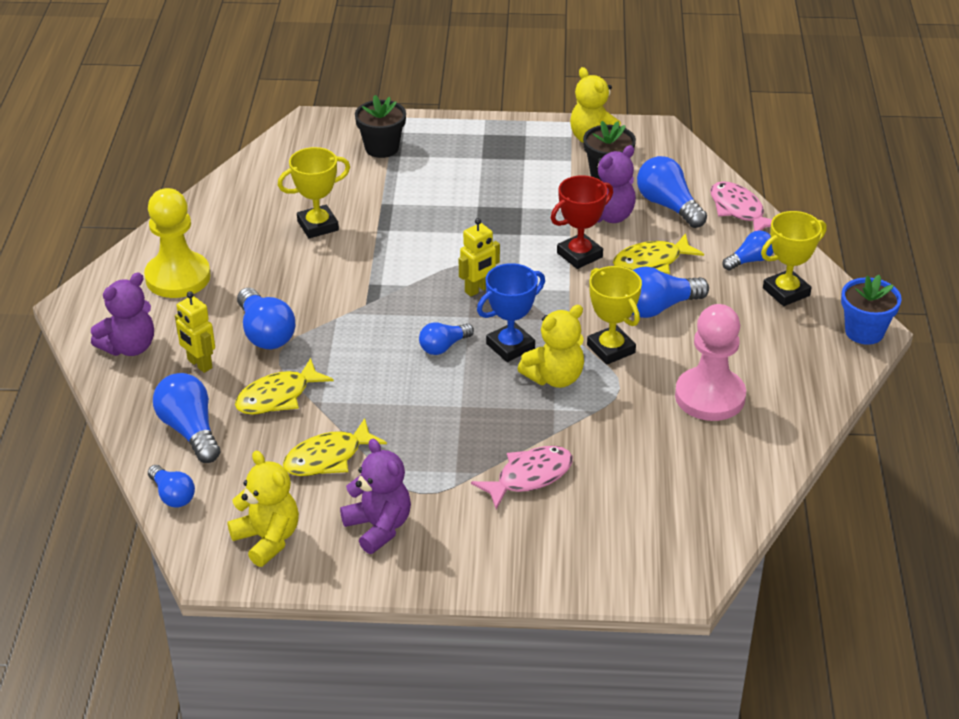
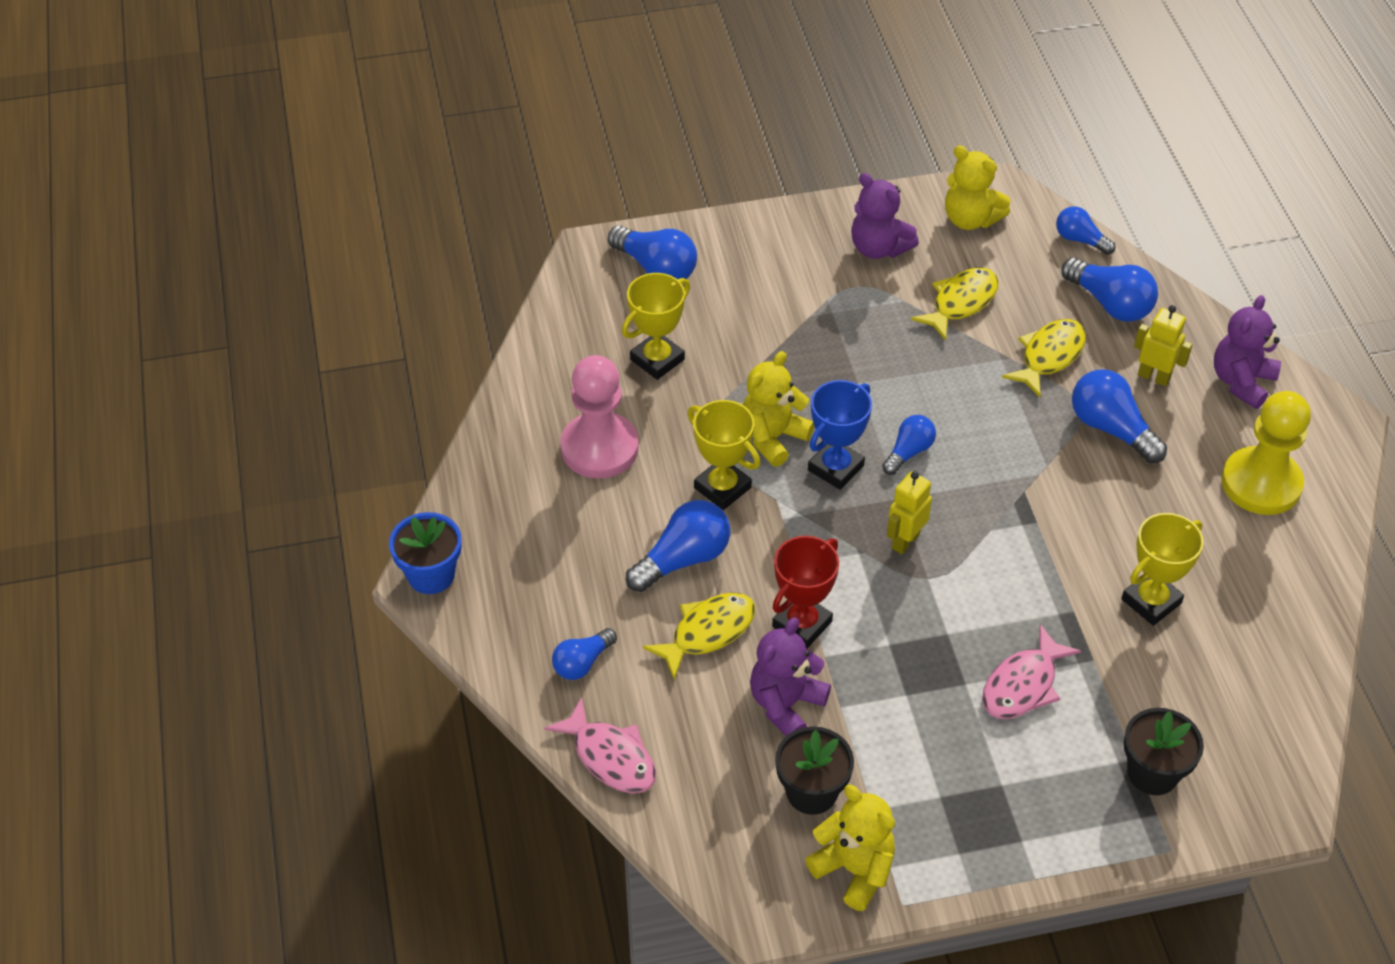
camera: 165 degrees right, 10 degrees up
pink fish [471,446,573,510] -> pink fish moved to [982,624,1081,719]
blue light bulb [637,156,707,228] -> blue light bulb moved to [608,226,697,279]
yellow trophy [761,211,827,306] -> yellow trophy moved to [622,273,690,380]

